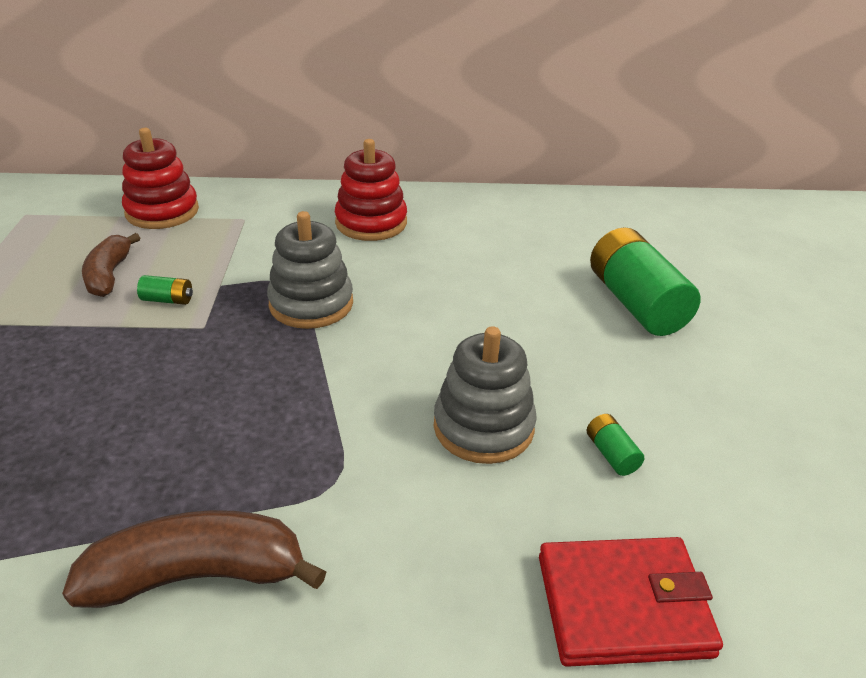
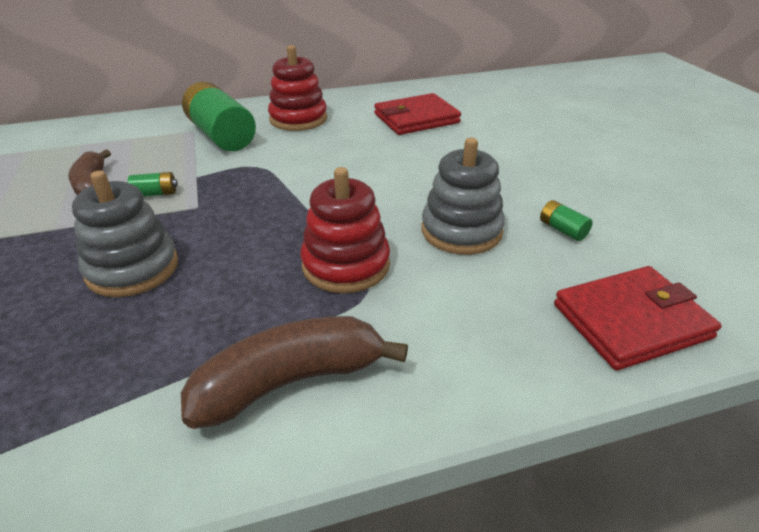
camera: 15 degrees left, 0 degrees up
red stacking toy [122,128,199,229] -> red stacking toy moved to [300,167,390,293]
grey stacking toy [267,211,353,329] -> grey stacking toy moved to [72,171,178,297]
green battery [590,227,701,336] -> green battery moved to [182,82,256,151]
none -> red wallet [374,93,461,135]

